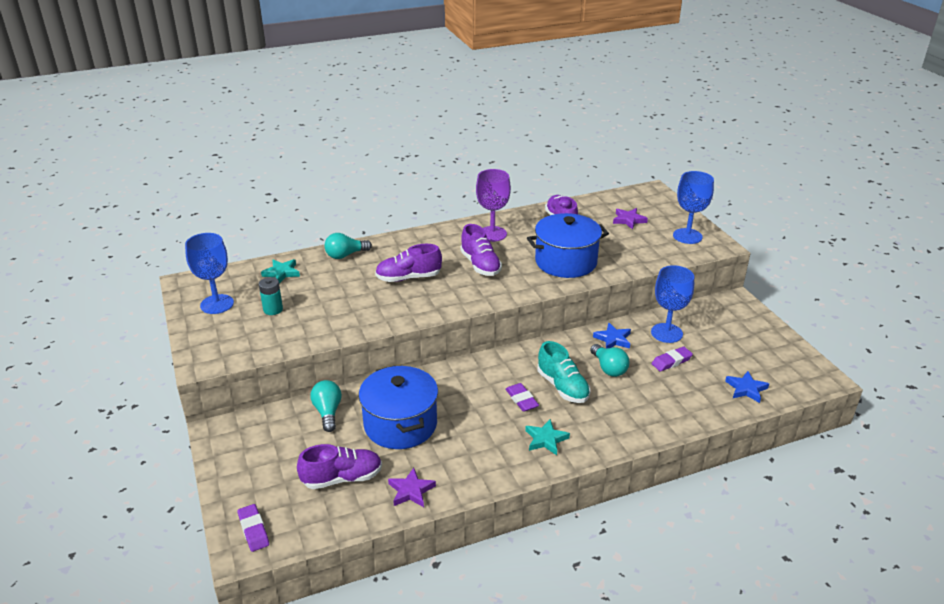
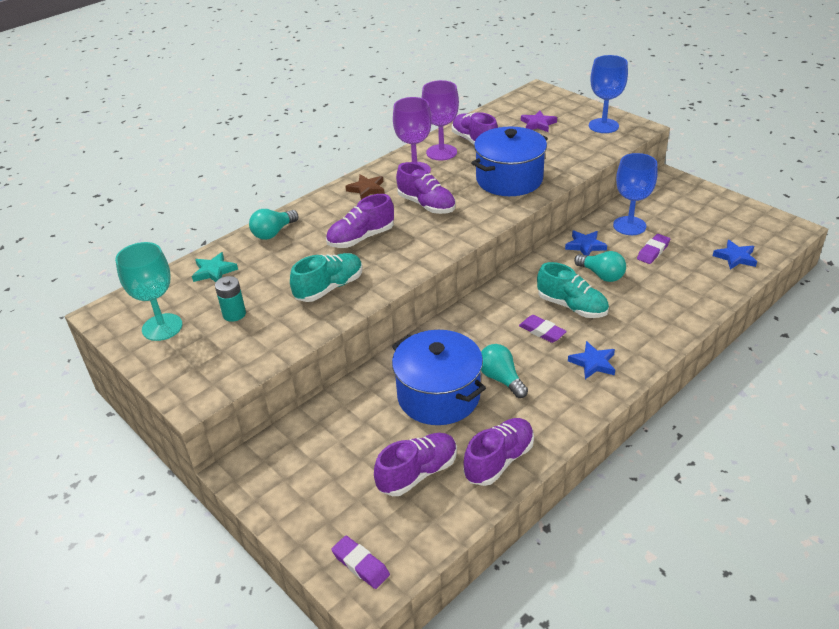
camera: 20 degrees left, 5 degrees up
blue goblet [185,233,234,314] -> turquoise goblet [115,242,183,341]
turquoise light bulb [310,380,342,432] -> turquoise light bulb moved to [481,344,528,398]
purple star [388,468,436,507] -> purple shoe [464,418,534,486]
turquoise star [525,419,570,455] -> blue star [568,341,615,379]
none -> turquoise shoe [290,253,363,302]
none -> brown star [345,174,385,200]
none -> purple goblet [422,80,459,161]

